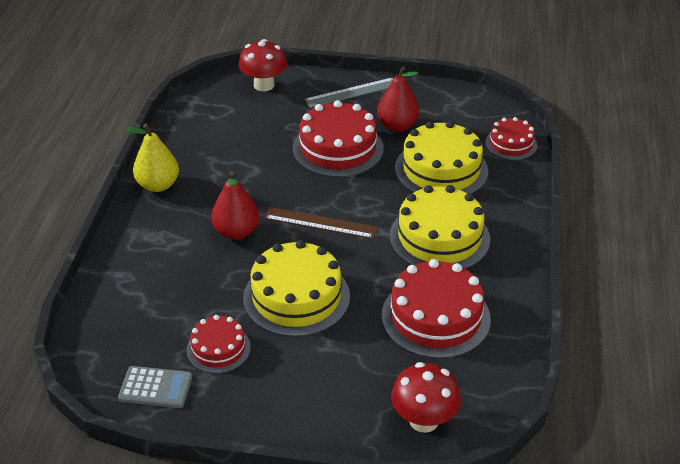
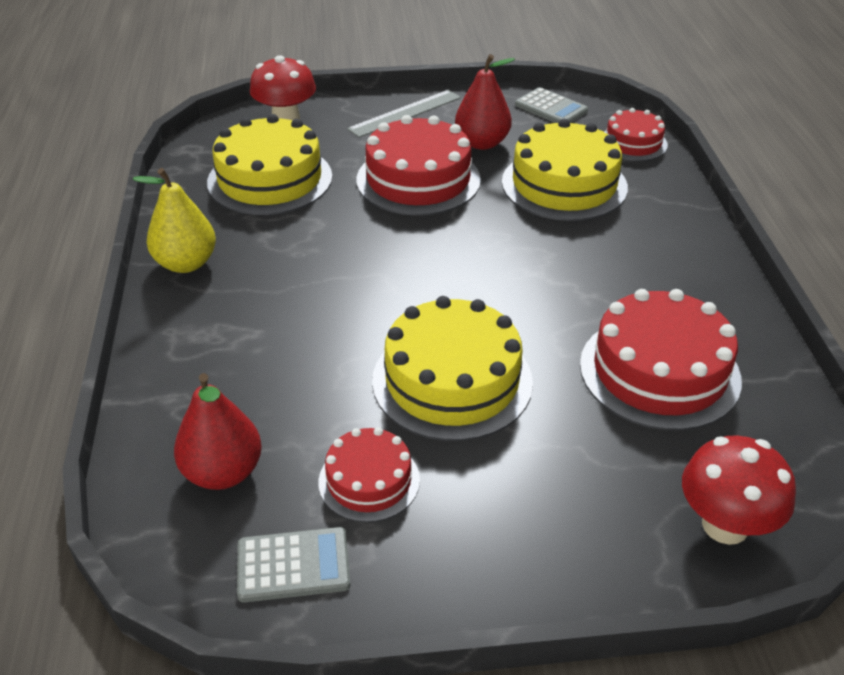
camera: 15 degrees left, 0 degrees up
red pear [211,171,259,240] -> red pear moved to [174,373,262,490]
brown ruler [264,207,377,239] -> none
yellow cake [390,185,490,269] -> yellow cake moved to [207,114,332,215]
none -> grey calculator [515,87,588,123]

